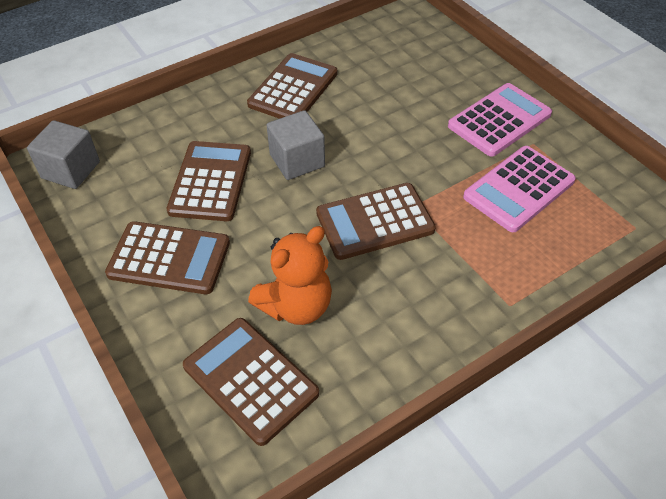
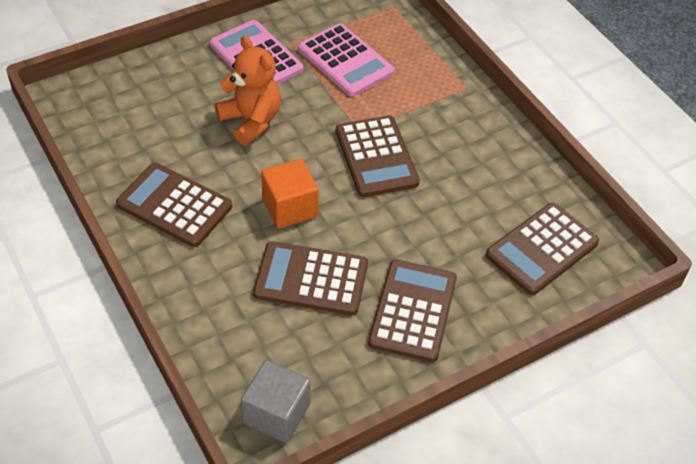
camera: 90 degrees left, 0 degrees up
orange teddy bear [248,226,332,325] -> orange teddy bear moved to [215,35,281,146]
grey cube [267,110,325,180] -> orange cube [261,159,319,229]

